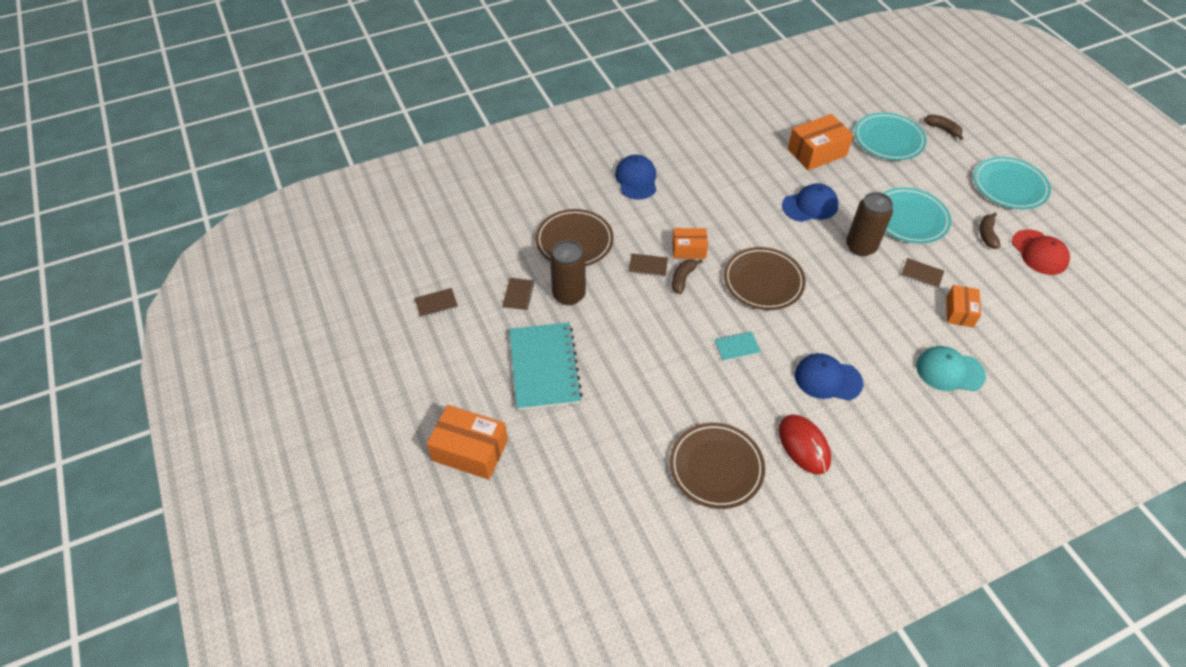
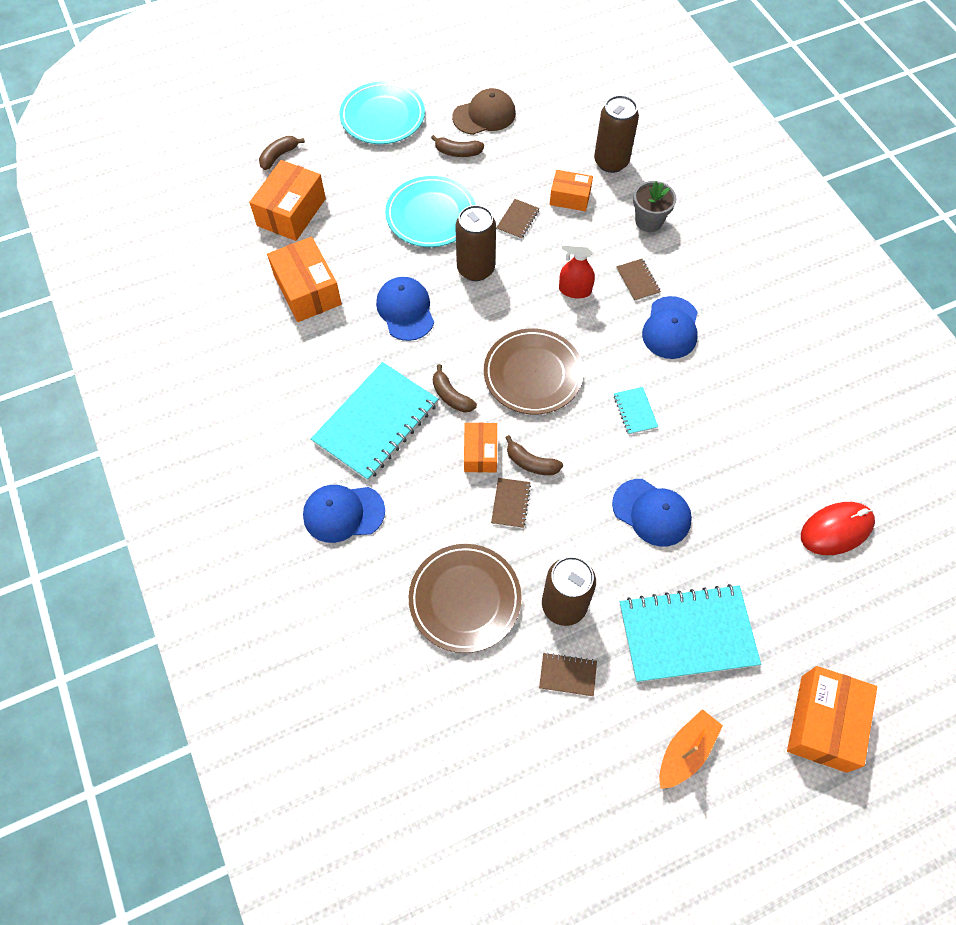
camera: 90 degrees left, 10 degrees up
brown notebook [414,288,458,318] -> brown notebook moved to [616,259,661,301]
brown plate [670,423,765,509] -> none
red mouse [778,414,831,474] -> red mouse moved to [801,502,875,555]
turquoise plate [854,112,927,160] -> orange box [249,160,326,241]
turquoise cap [916,346,986,391] -> grey flower pot [633,181,676,232]
red cap [1012,229,1070,275] -> brown cap [452,88,516,135]
none -> turquoise notebook [311,362,438,481]
none -> brown banana [433,364,477,413]
none -> red spray bottle [559,239,595,299]
none -> brown can [594,95,639,173]
none -> blue cap [612,479,692,547]
none -> orange boat [659,709,723,789]

